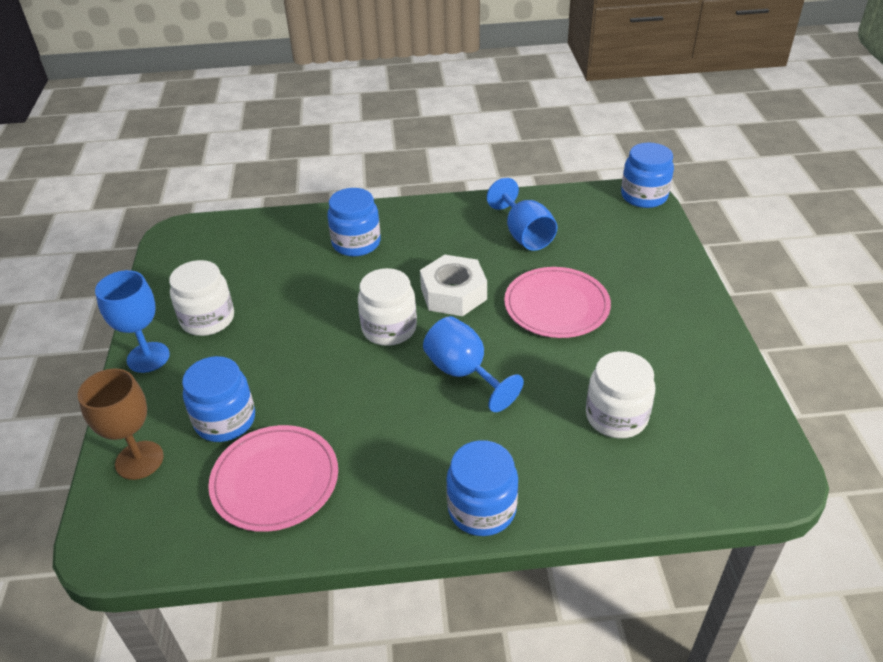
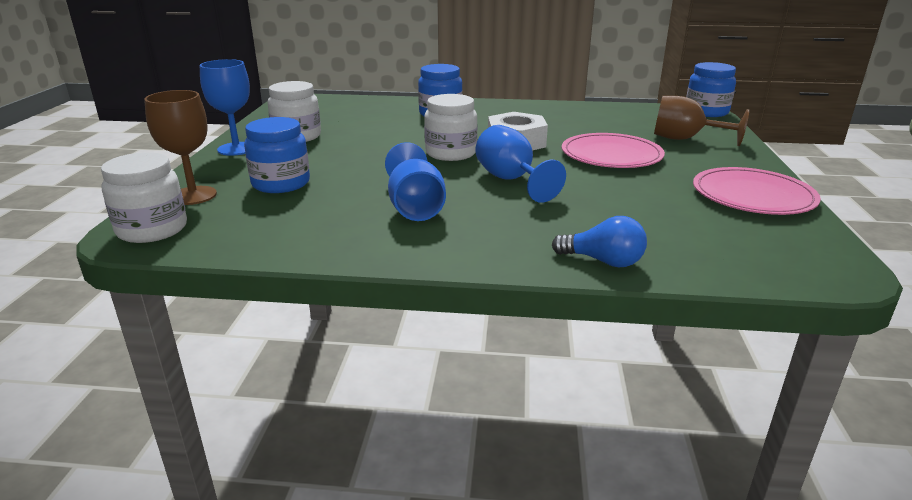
camera: 10 degrees right, 15 degrees down
pink plate [208,425,338,532] -> pink plate moved to [693,167,821,215]
blue jar [446,440,518,536] -> none
blue goblet [487,178,557,251] -> blue goblet moved to [385,142,446,221]
white jar [586,351,655,438] -> white jar moved to [101,152,187,243]
none -> blue light bulb [552,216,647,267]
none -> brown goblet [654,96,749,146]

